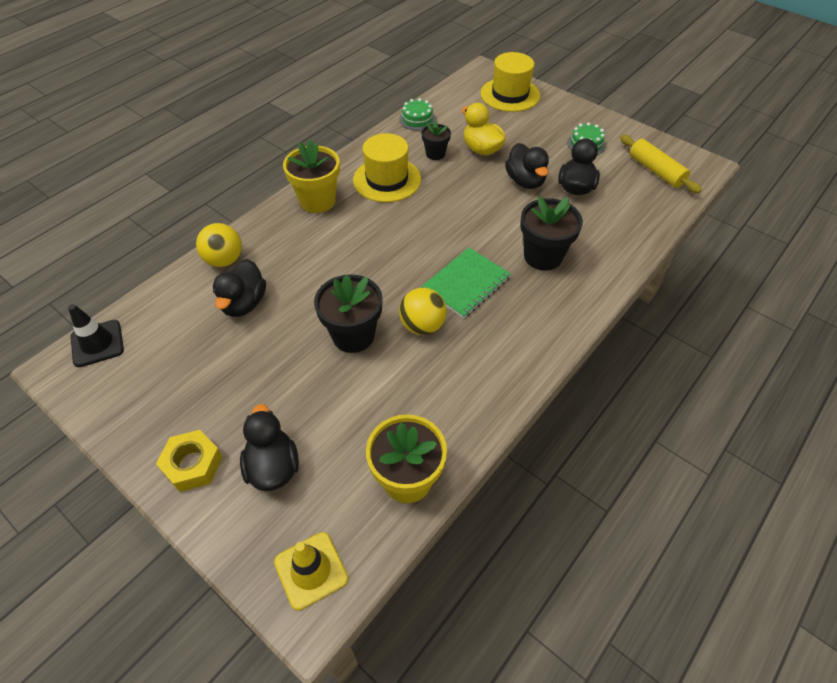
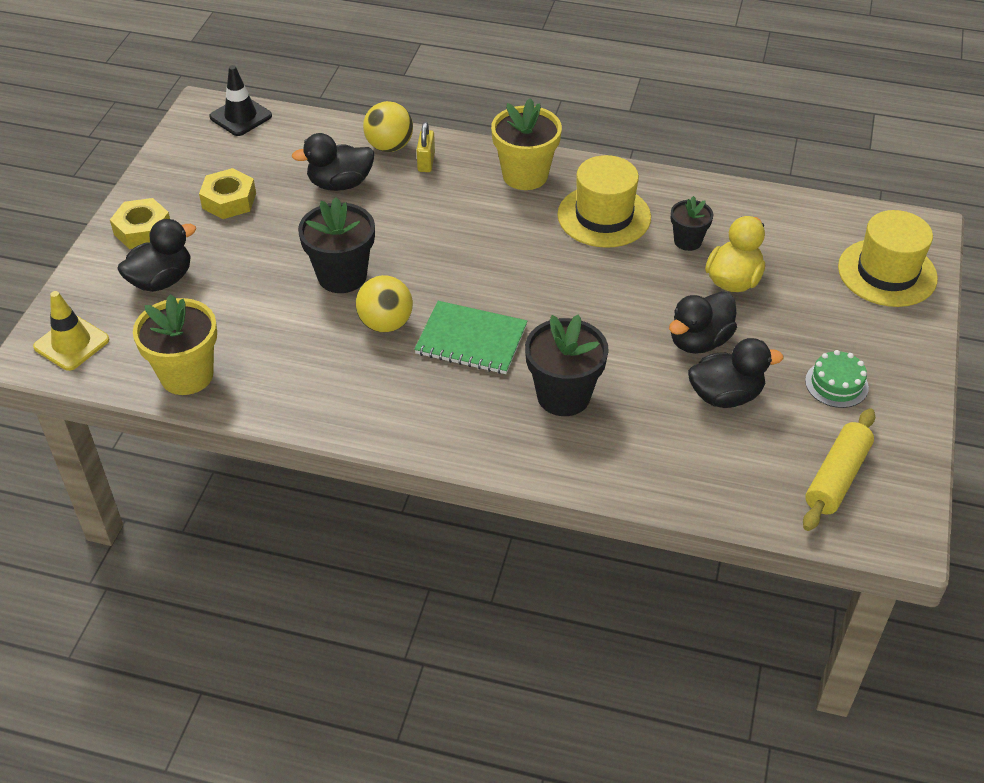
camera: 65 degrees right, 5 degrees down
green cake [399,98,436,131] -> none
none -> yellow nut [199,168,256,219]
none -> yellow padlock [416,122,435,172]

